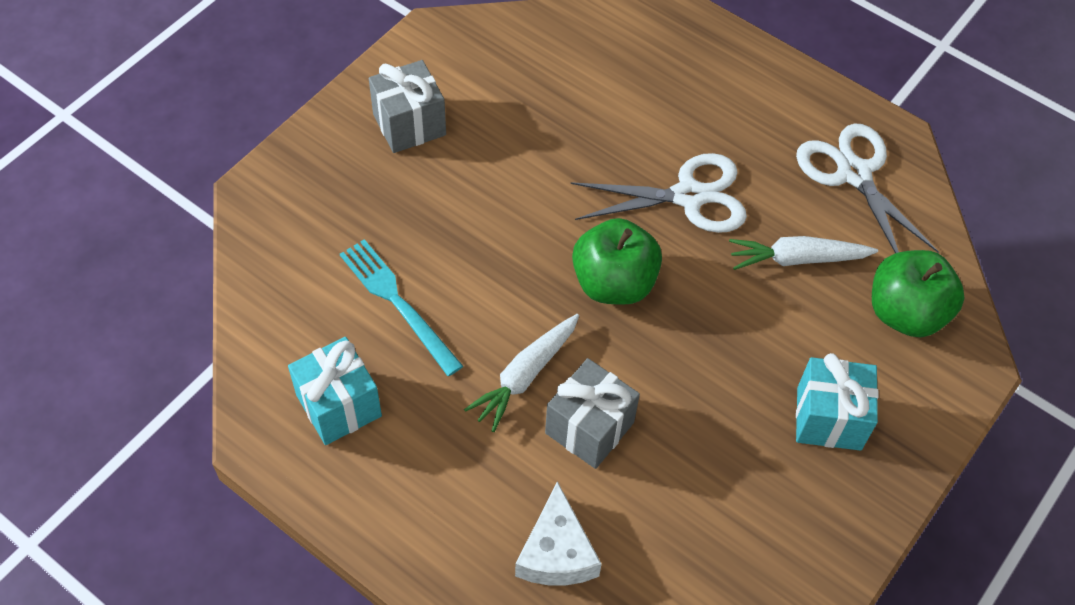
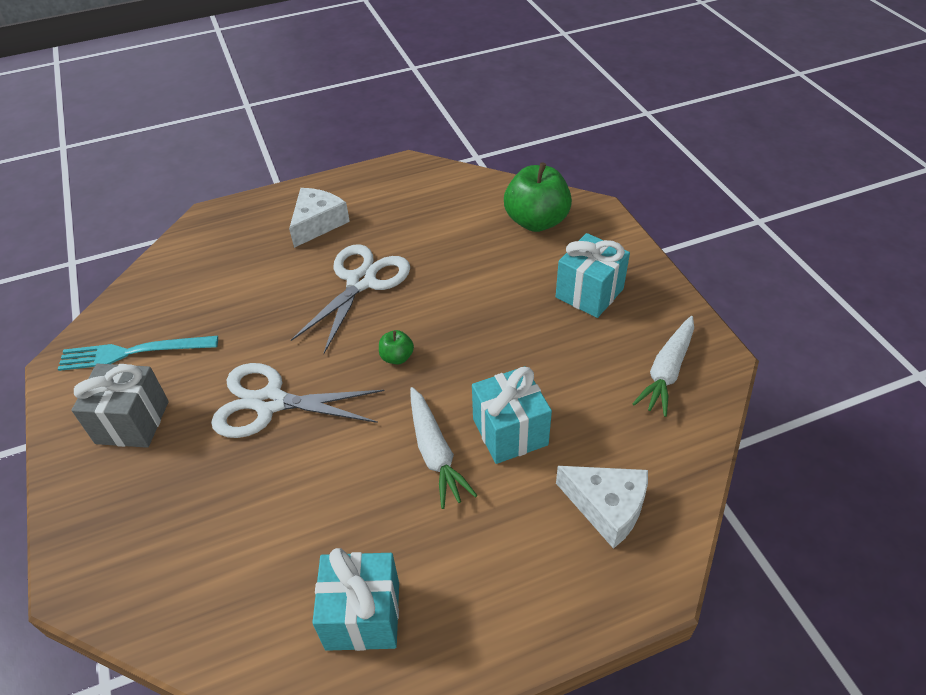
camera: 55 degrees left, 10 degrees down
turquoise fork [340,239,463,376] -> turquoise fork moved to [58,336,218,371]
grey gift [545,358,640,469] -> turquoise gift [472,366,552,464]
green apple [572,218,662,305] -> green apple [379,330,414,364], size x0.45
white carrot [729,236,878,270] -> white carrot moved to [633,316,694,417]
white scissors [796,124,939,253] -> white scissors moved to [211,363,385,438]
none -> white cheese [289,188,350,248]

